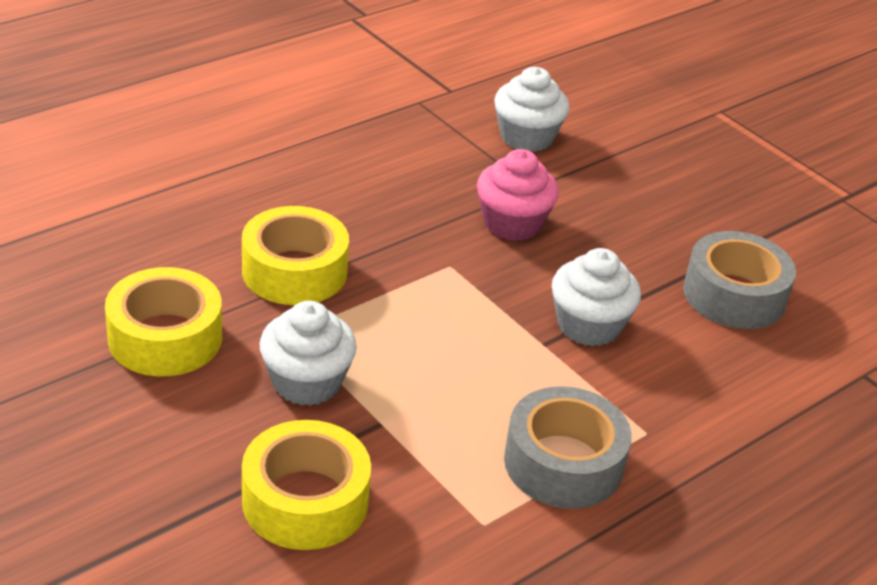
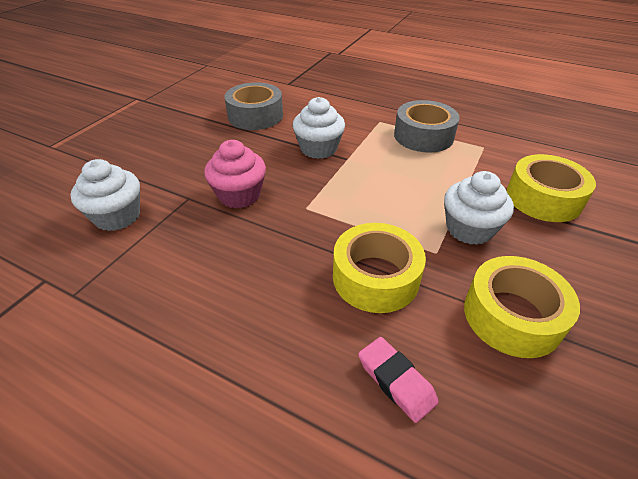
camera: 110 degrees left, 5 degrees up
none -> pink eraser [358,337,439,423]

